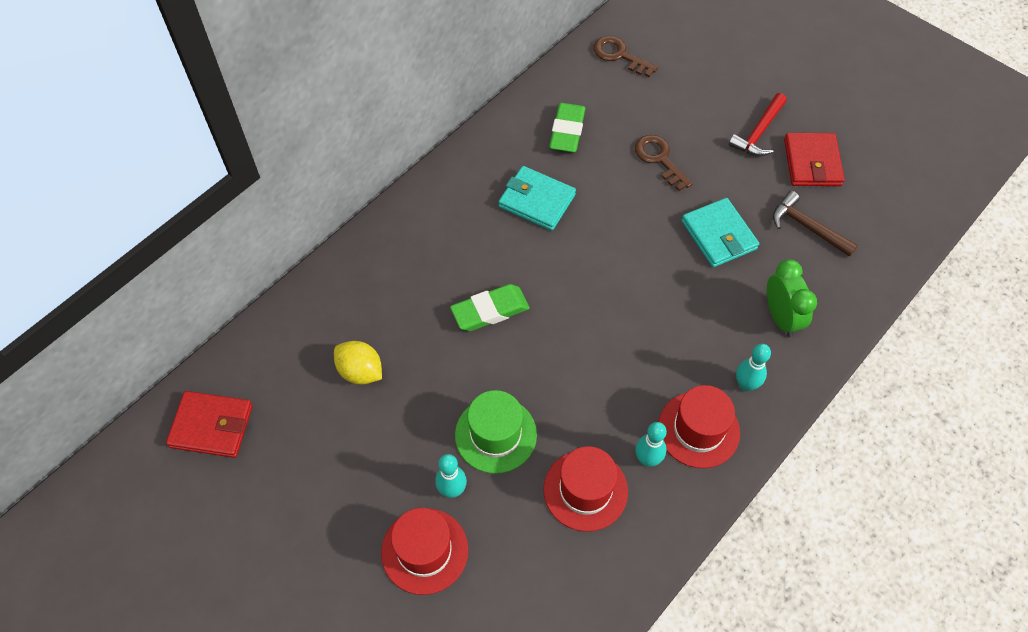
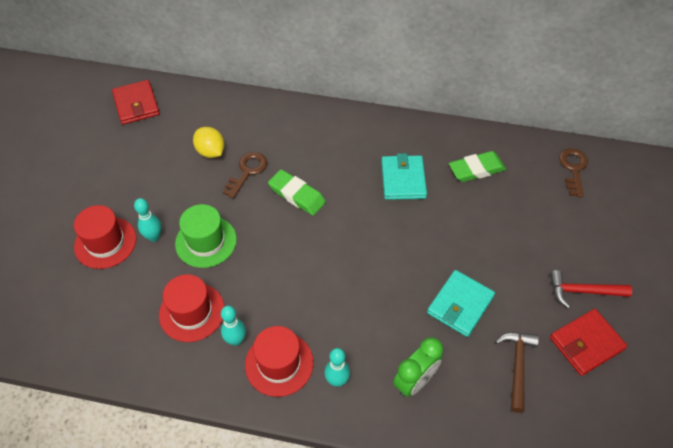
camera: 60 degrees right, 5 degrees down
yellow lemon [334,341,382,385] -> yellow lemon turned 45 degrees counterclockwise [193,127,225,158]
brown key [635,135,693,191] -> brown key moved to [223,152,267,199]

